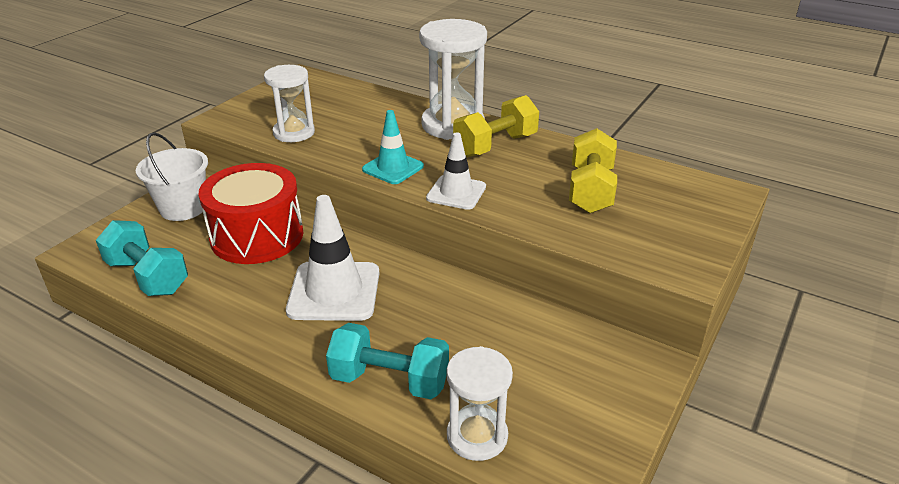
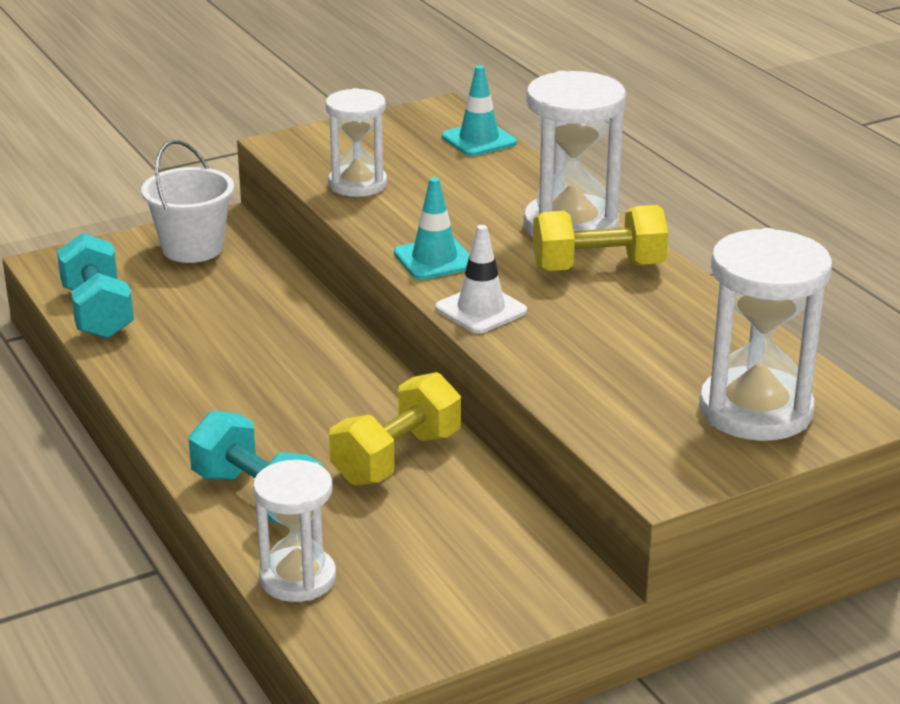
camera: 30 degrees right, 5 degrees down
red drum [199,163,303,264] -> none
white traffic cone [286,195,379,321] -> none
yellow dumbbell [569,128,617,213] -> yellow dumbbell moved to [329,372,461,486]
none -> turquoise traffic cone [442,65,517,156]
none -> white hourglass [699,228,832,441]

